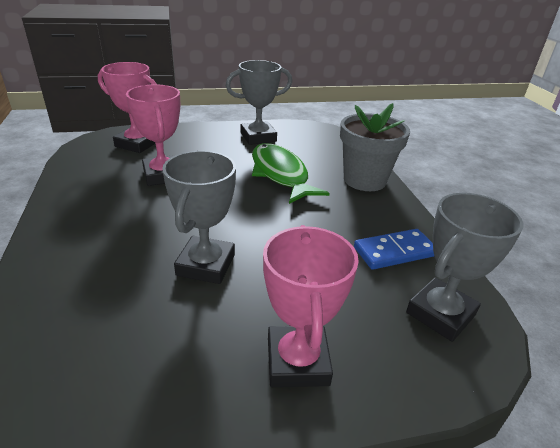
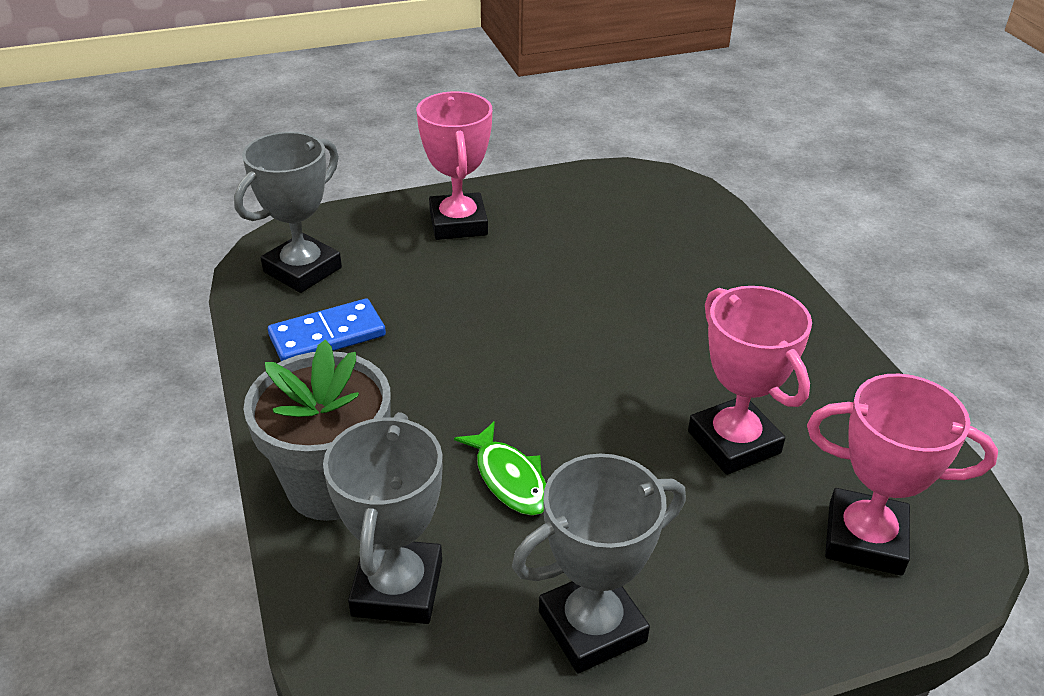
camera: 175 degrees right, 5 degrees up
grey trophy [162,151,236,284] -> grey trophy moved to [323,412,442,624]
green fish [252,143,330,204] -> green fish [454,421,546,516], size x0.57

